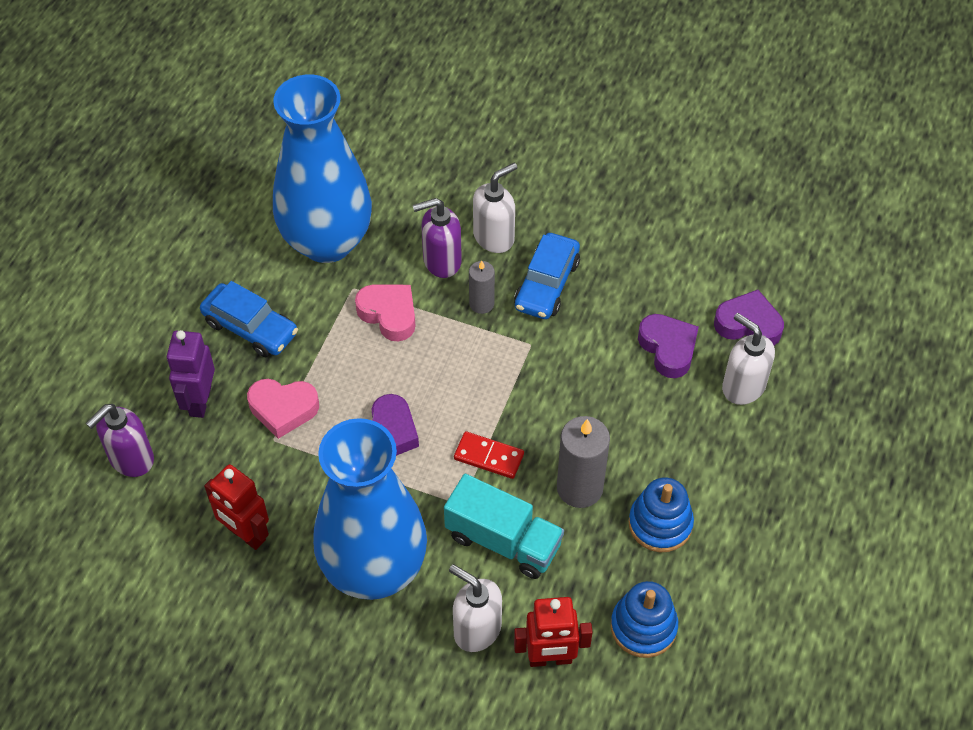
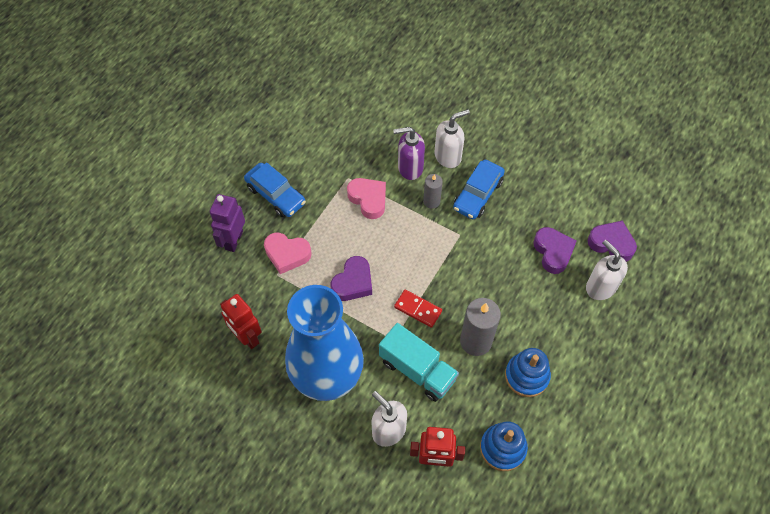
camera: 10 degrees right, 5 degrees up
purple soap dispenser [86,404,154,477] -> none
blue vase [273,74,372,263] -> none

